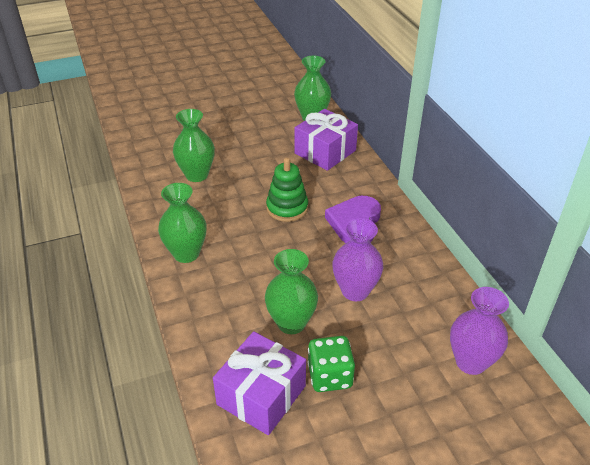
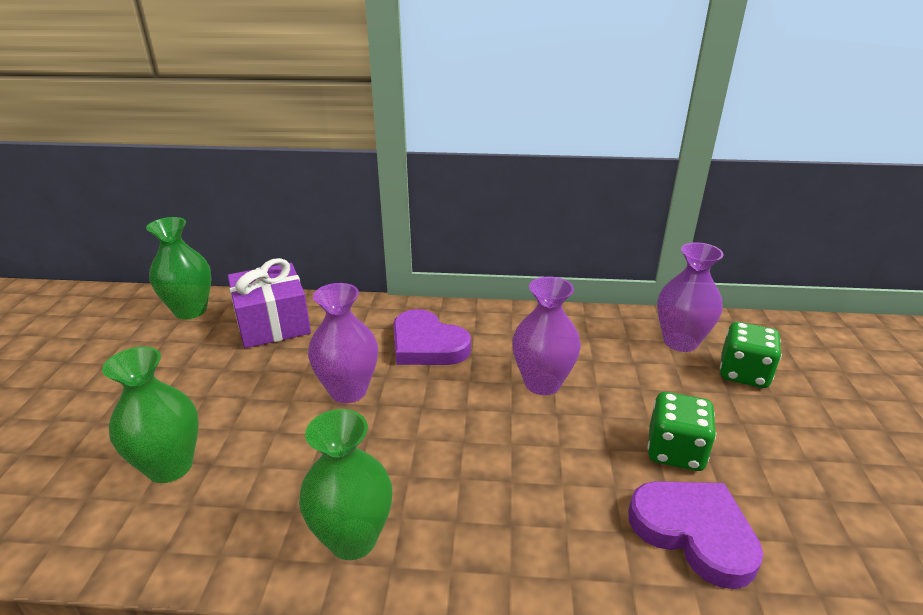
camera: 65 degrees left, 10 degrees down
purple gift [213,331,306,435] -> purple heart [628,481,763,589]
green vase [265,249,318,334] -> none
green stacking toy [266,158,308,222] -> purple vase [308,283,378,403]
none -> green dice [720,322,782,388]

